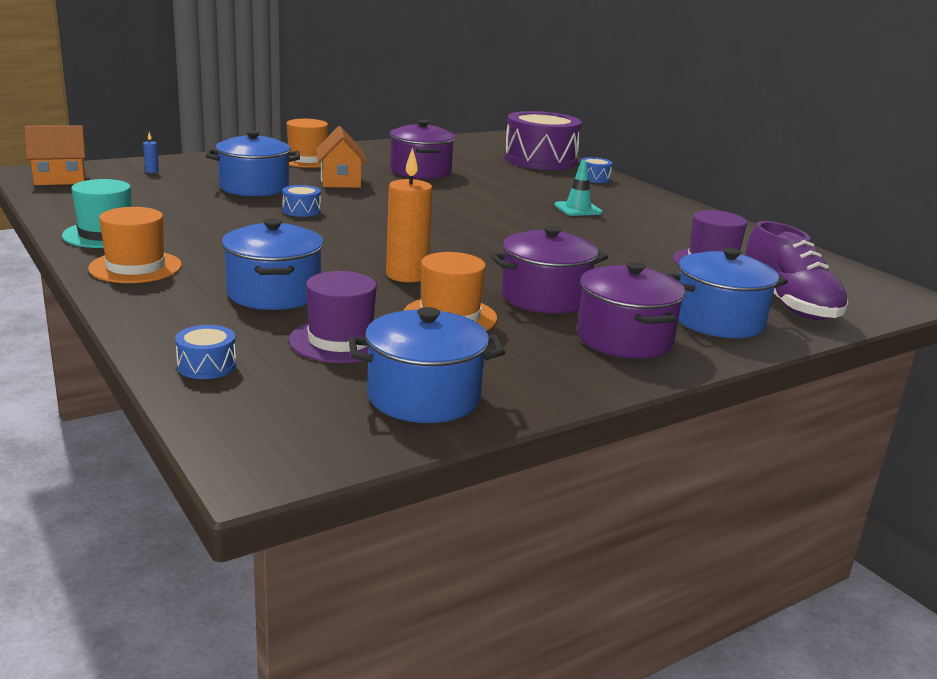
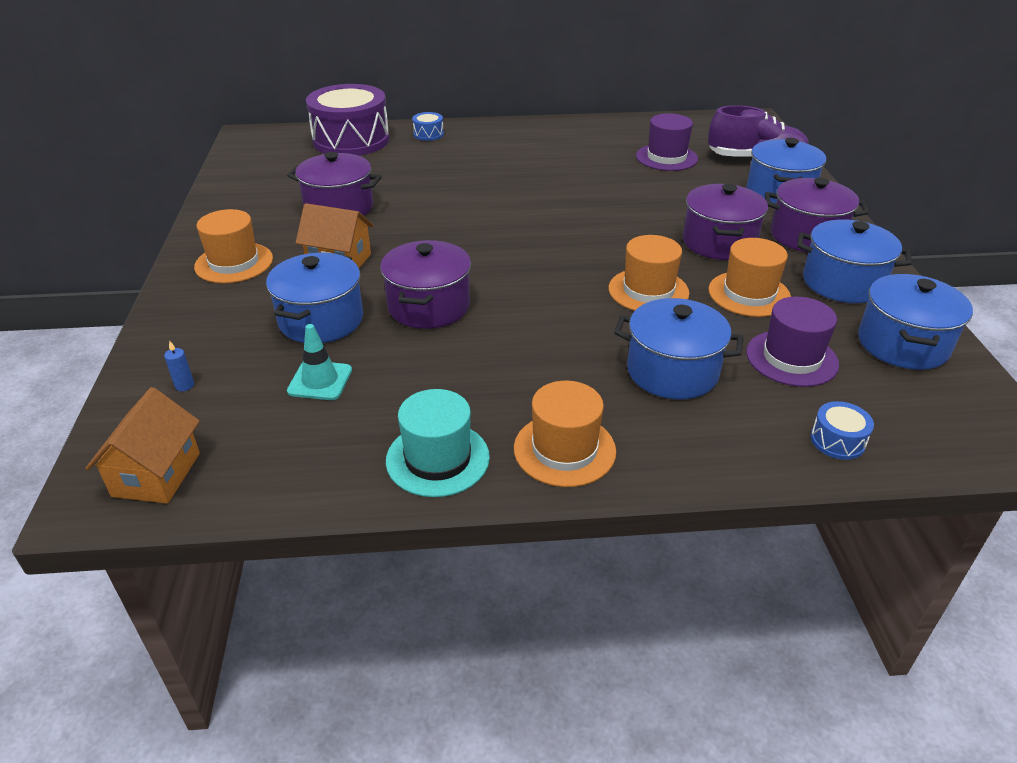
camera: 60 degrees left, 15 degrees up
blue drum [282,185,321,217] -> purple pot [380,240,471,329]
orange candle [386,147,433,282] -> orange hat [608,235,689,311]
turquoise traffic cone [554,160,603,216] -> turquoise traffic cone moved to [287,324,352,400]
none -> blue pot [797,219,912,303]

